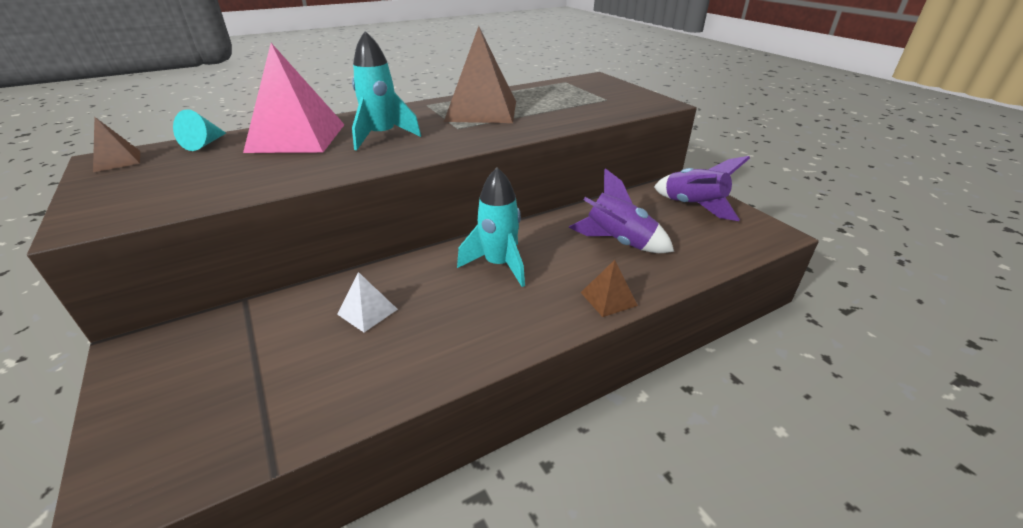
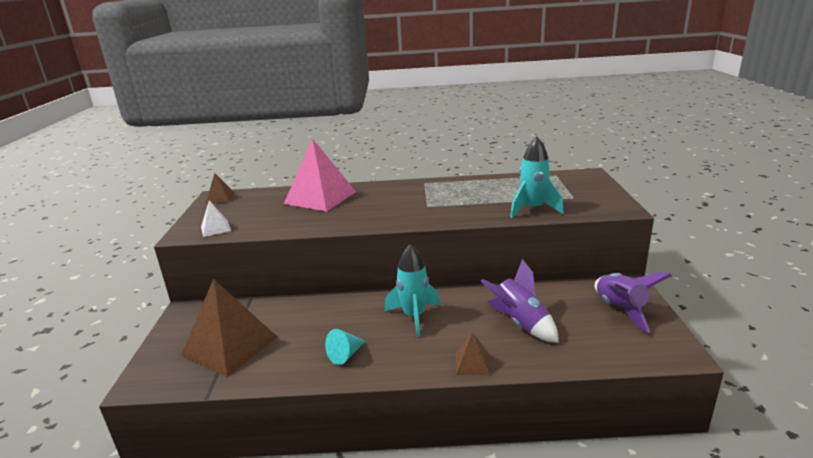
camera: 30 degrees right, 10 degrees down
turquoise cone [173,109,226,151] -> turquoise cone moved to [325,329,366,365]
white pyramid [337,272,398,332] -> white pyramid moved to [201,200,231,237]
turquoise rocket [352,31,421,150] -> turquoise rocket moved to [510,137,564,218]
brown pyramid [444,26,516,123] -> brown pyramid moved to [181,279,278,377]

